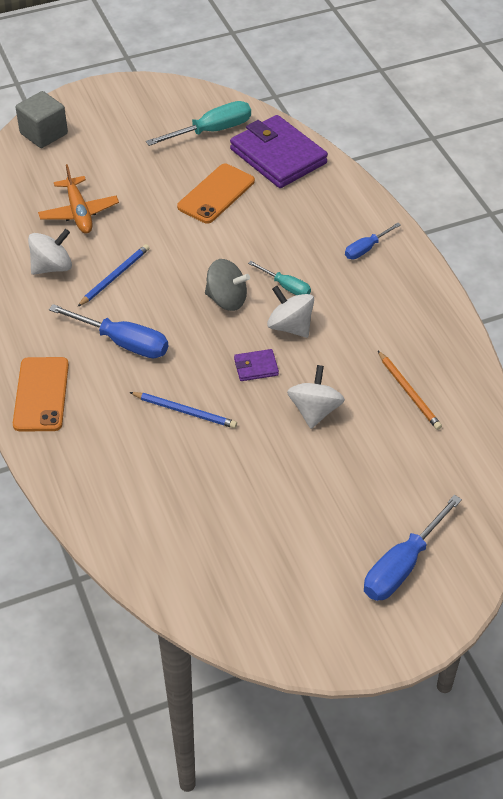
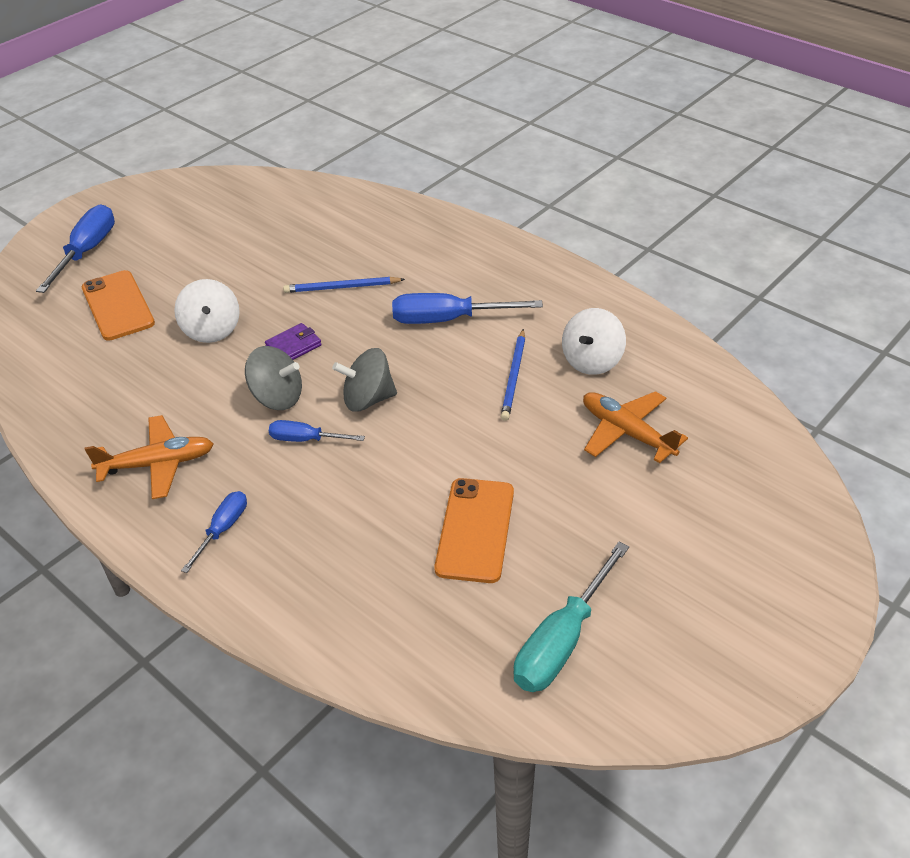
camera: 155 degrees right, 5 degrees down
orange phone [13,357,69,431] -> orange phone moved to [82,270,155,341]
grey cube [16,91,68,148] -> none
purple wallet [230,115,328,188] -> none
turquoise screwdriver [248,261,311,295] -> blue screwdriver [269,420,365,442]
white spinning top [267,286,314,338] -> grey spinning top [245,346,302,410]
orange pencil [378,351,442,430] -> none
none -> orange plane [85,415,213,499]

